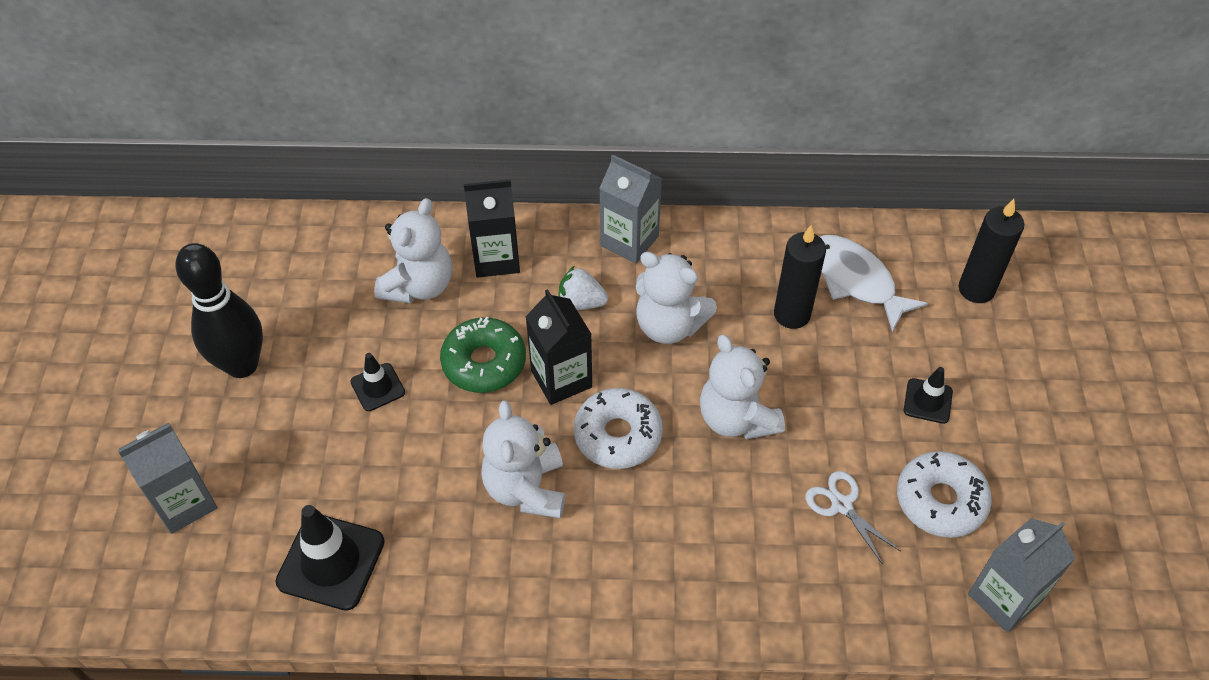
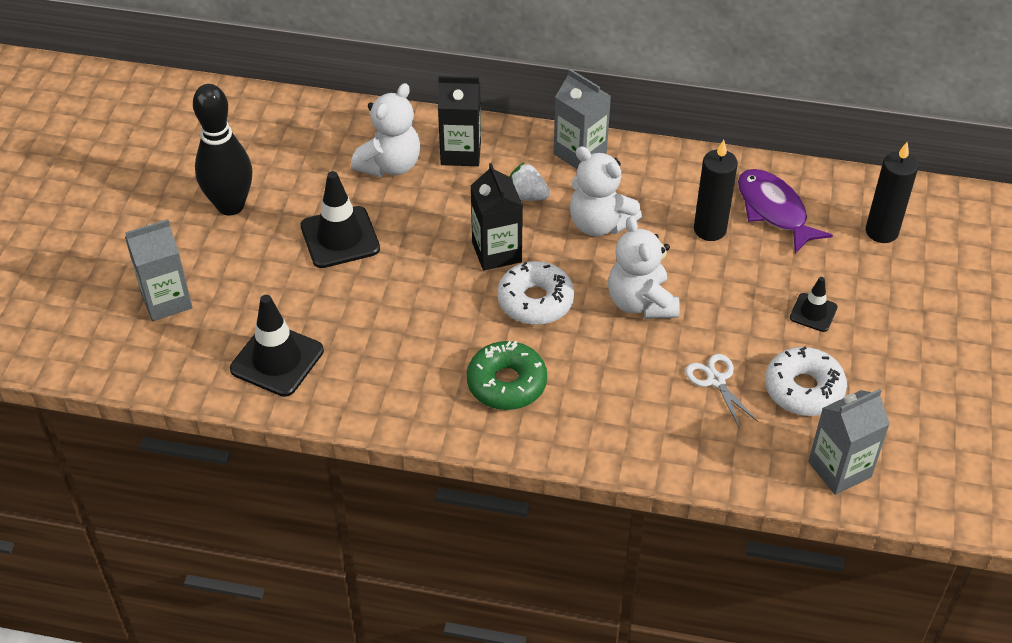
camera: 10 degrees right, 5 degrees down
black traffic cone [350,353,405,411] -> black traffic cone [301,171,380,268], size x1.79
green donut [440,316,526,393] -> green donut moved to [467,341,547,410]
white teddy bear [481,400,565,518] -> none
white fish [820,235,928,332] -> purple fish [738,169,833,254]

